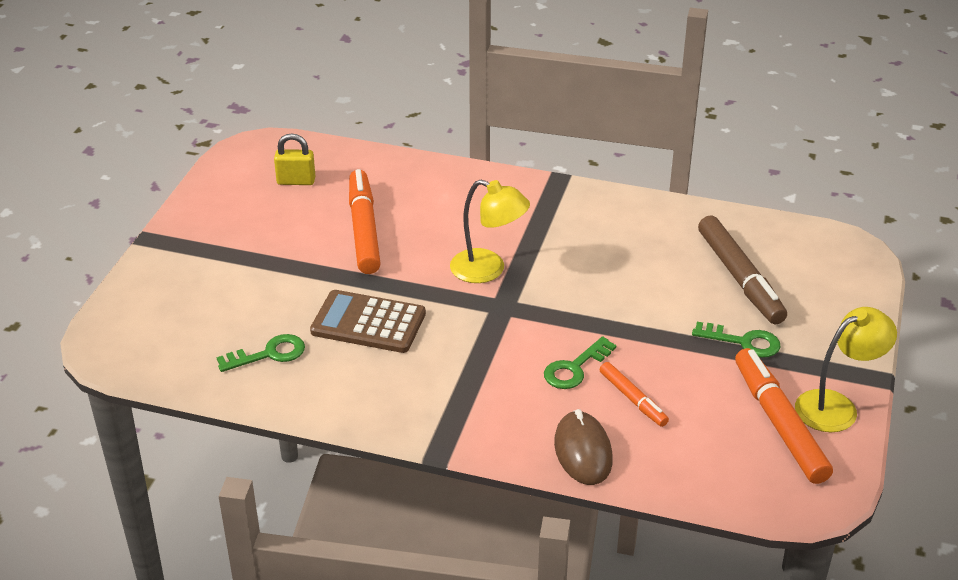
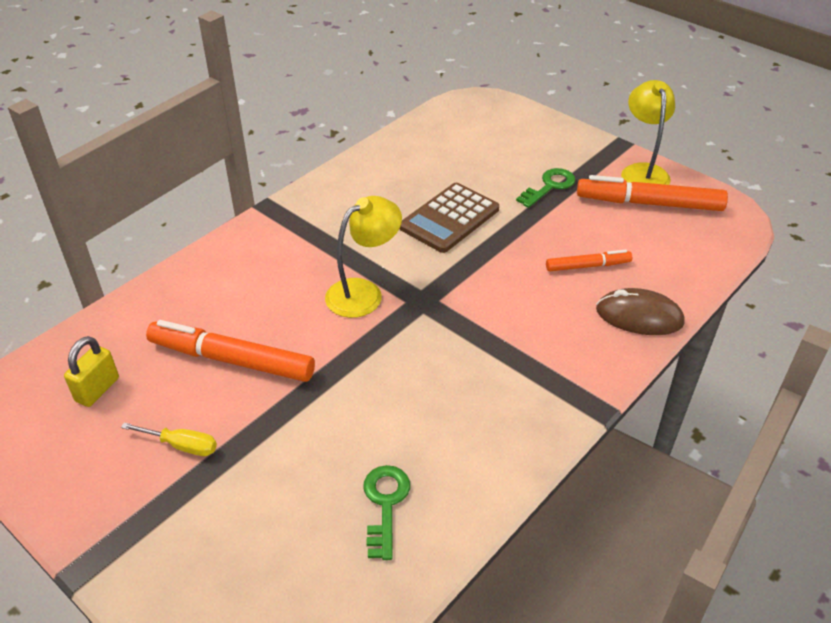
camera: 65 degrees left, 5 degrees up
brown calculator [310,290,426,353] -> brown calculator moved to [399,183,499,253]
green key [544,336,617,389] -> none
brown marker [698,216,787,324] -> none
none -> yellow screwdriver [121,423,217,456]

